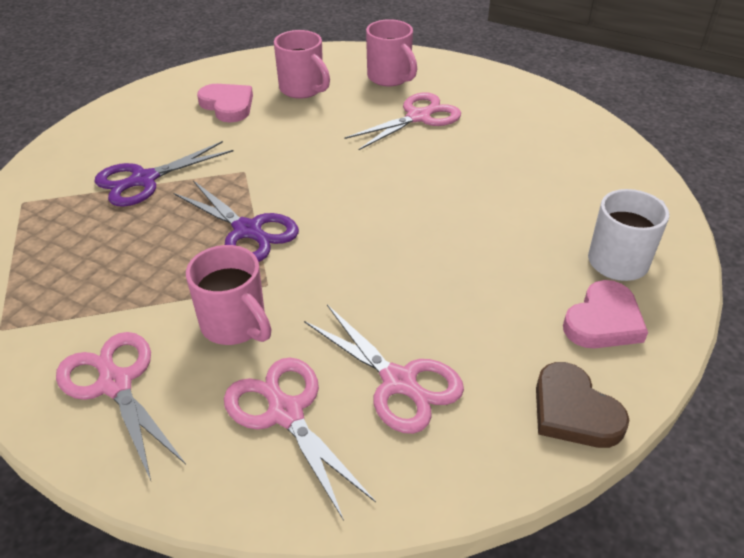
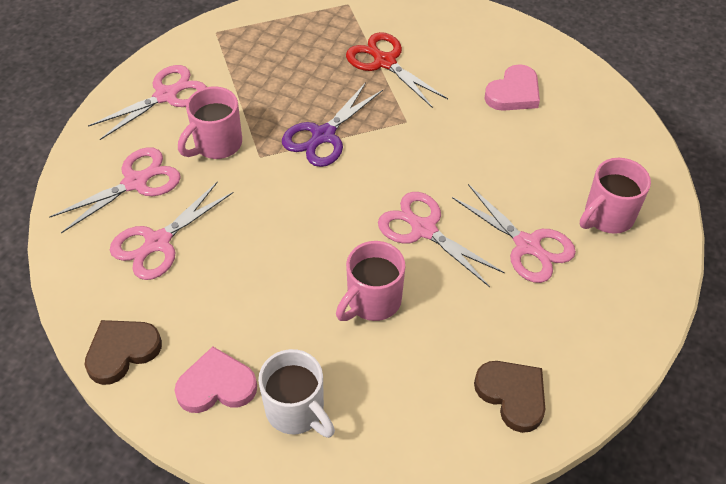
camera: 85 degrees right, 10 degrees up
purple scissors [95,141,233,207] -> red scissors [346,32,448,108]
pink mug [274,30,330,99] -> pink mug moved to [336,241,405,321]
pink heart [563,280,648,348] -> pink heart turned 135 degrees clockwise [174,346,257,413]
none -> pink scissors [378,192,505,287]
none -> brown heart [474,361,545,433]

